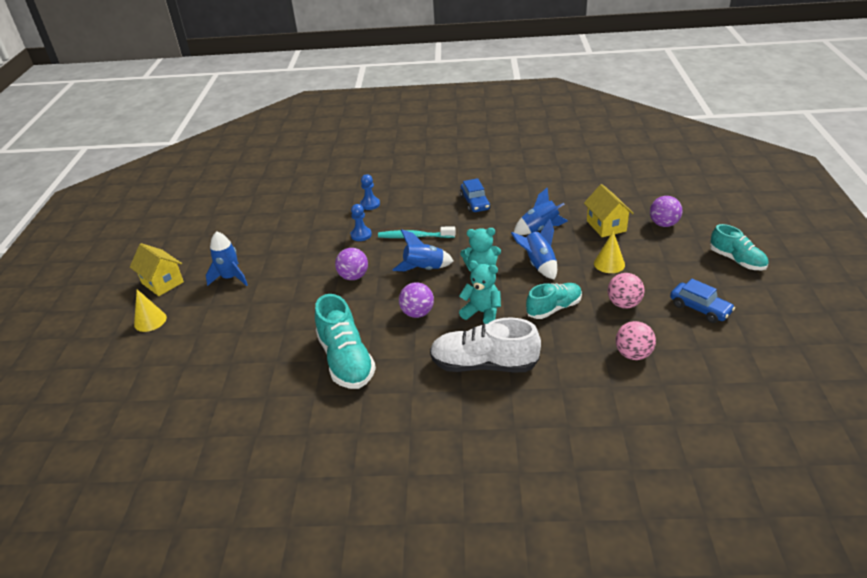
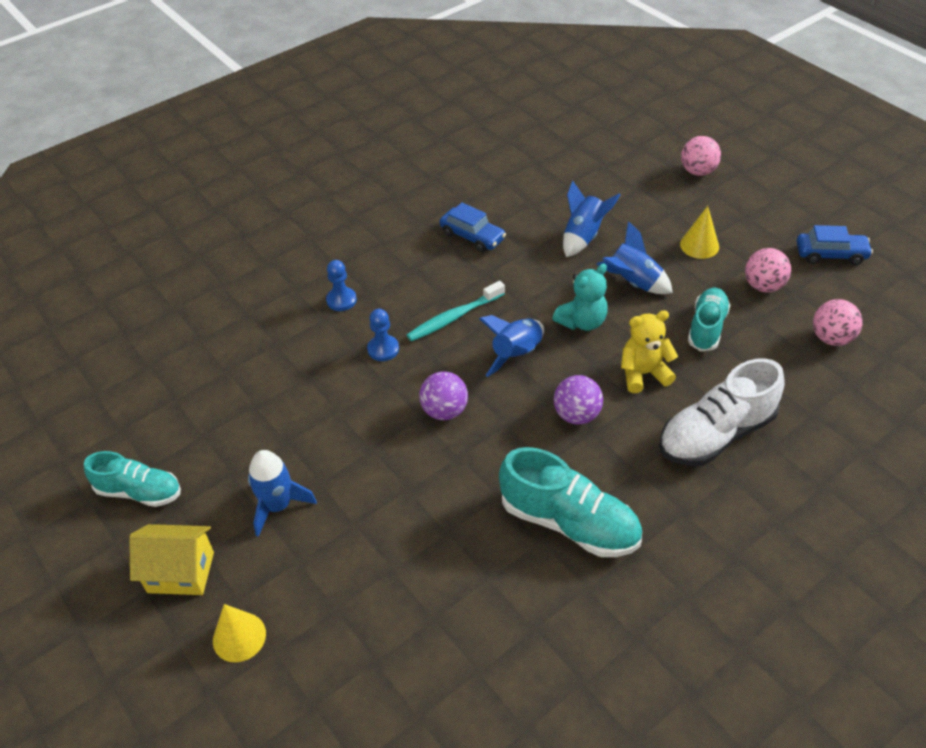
camera: 40 degrees left, 10 degrees up
turquoise teddy bear [459,260,501,324] -> yellow teddy bear [621,310,678,393]
yellow house [584,184,634,237] -> none
purple ball [650,196,683,227] -> pink ball [681,136,721,176]
turquoise shoe [710,224,768,270] -> turquoise shoe moved to [84,451,181,507]

